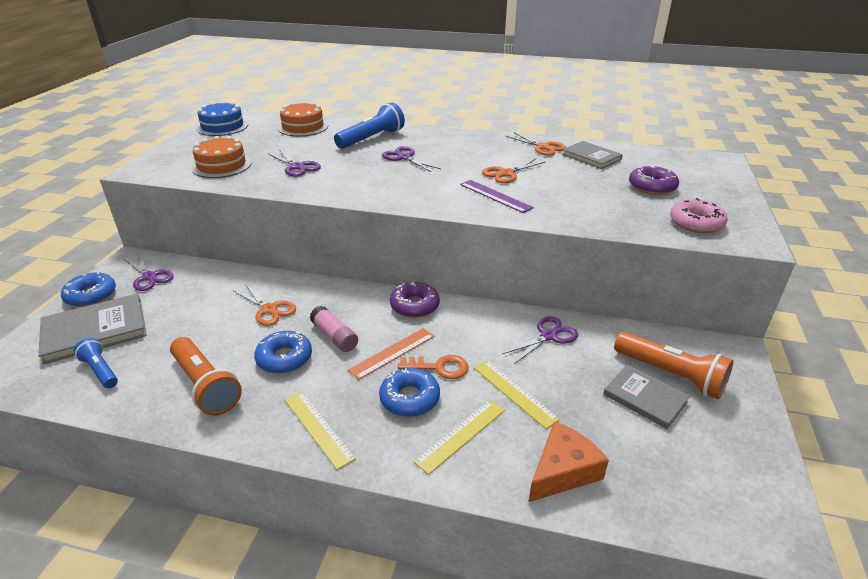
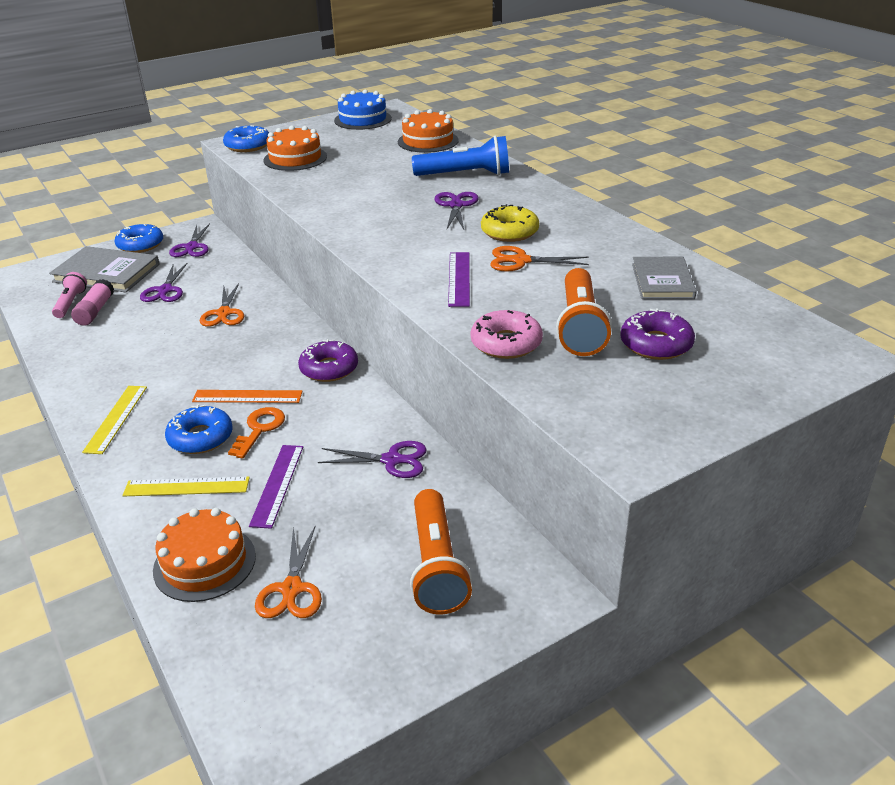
camera: 45 degrees right, 0 degrees up
blue flashlight [74,338,118,388] -> pink flashlight [52,272,87,318]
orange flashlight [170,337,242,416] -> orange flashlight moved to [556,268,612,356]
blue donut [254,331,312,374] -> blue donut moved to [223,125,269,152]
purple scissors [268,150,321,177] -> purple scissors moved to [140,262,188,302]
pink glue stick [310,306,358,352] -> pink glue stick moved to [71,279,114,326]
orange key [398,355,469,379] -> orange key turned 120 degrees counterclockwise [228,407,285,459]
yellow ruler [474,360,560,429] -> purple ruler [249,445,303,529]
orange scissors [506,132,566,156] -> orange scissors moved to [255,527,322,618]
orange cheese [529,421,609,502] -> orange cake [153,508,256,602]
grey book [603,364,690,429] -> none
pink donut [670,198,728,233] -> pink donut moved to [471,310,543,359]
none -> yellow donut [481,204,539,242]

